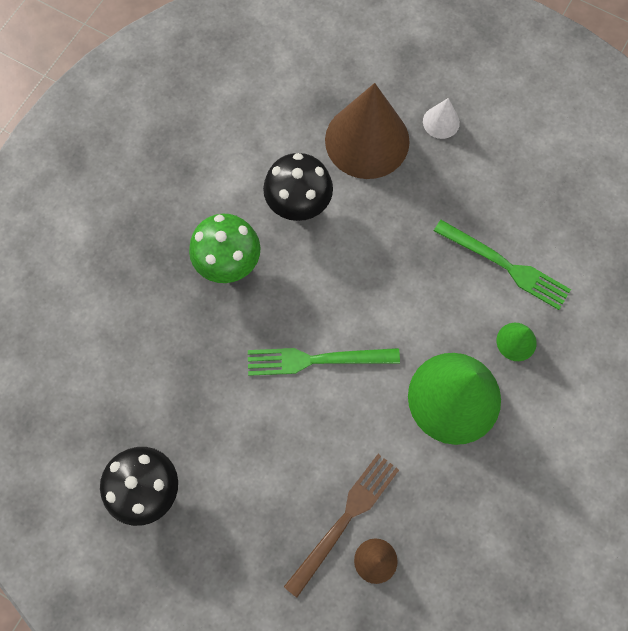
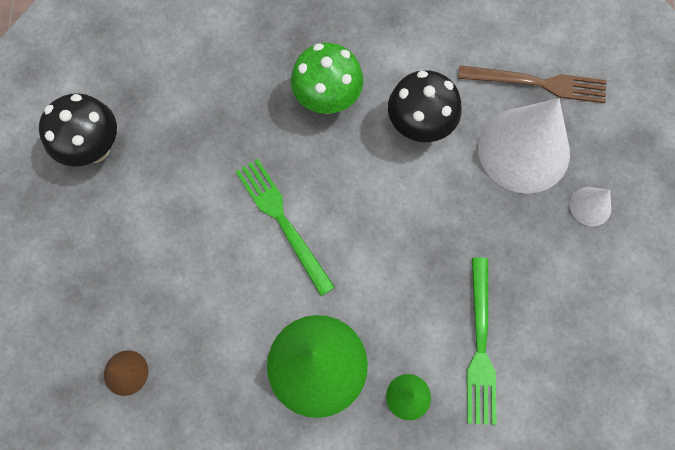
camera: 60 degrees right, 0 degrees up
brown fork [284,454,399,597] -> brown fork moved to [458,65,606,103]
brown cone [325,83,410,179] -> white cone [478,98,570,194]

